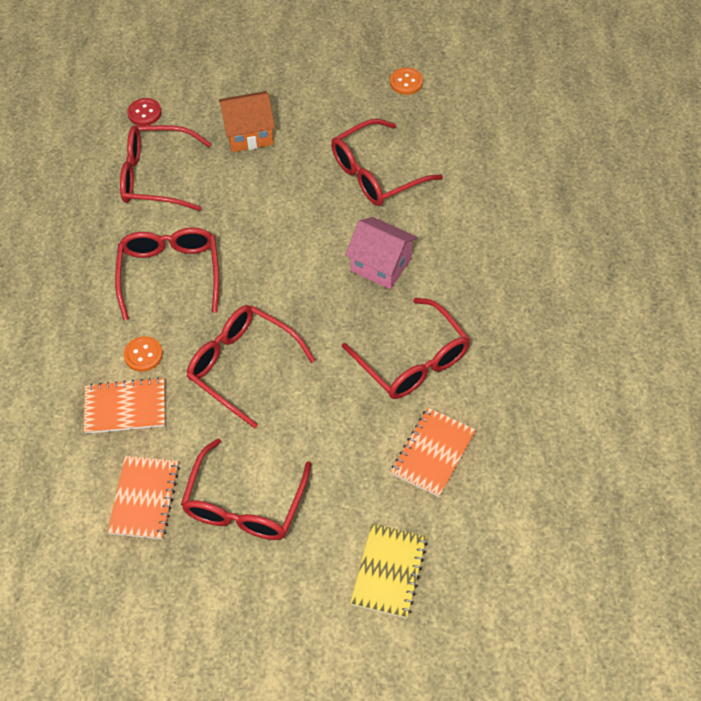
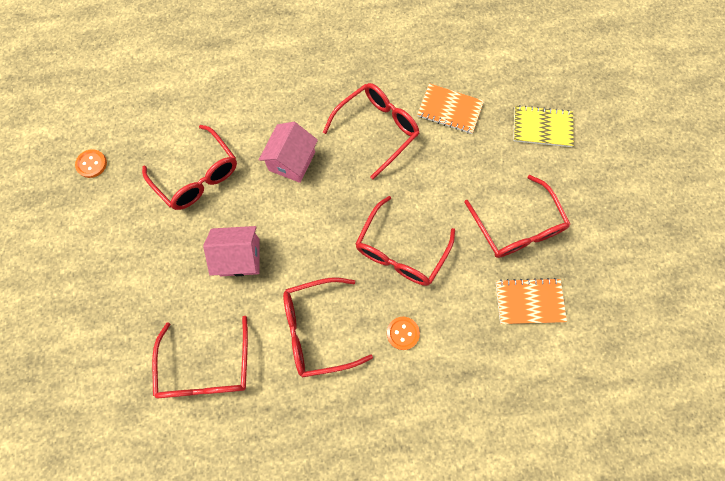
camera: 100 degrees left, 15 degrees up
orange notebook [84,377,165,434] -> none
red button [127,98,162,126] -> none
red glasses [181,438,311,540] -> red glasses turned 60 degrees clockwise [464,175,570,258]
orange house [219,91,275,152] -> none
none -> pink house [203,226,260,276]

